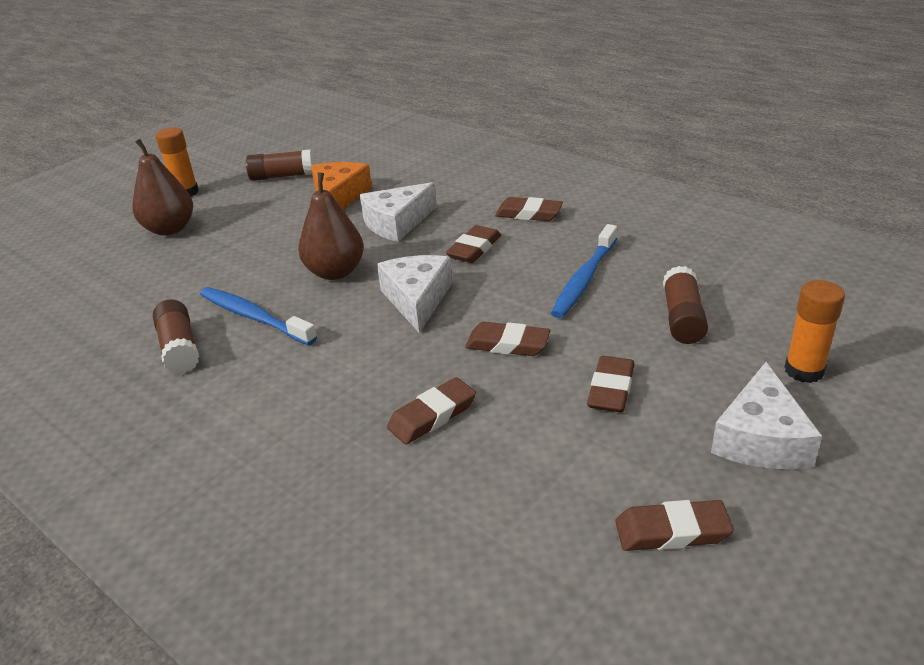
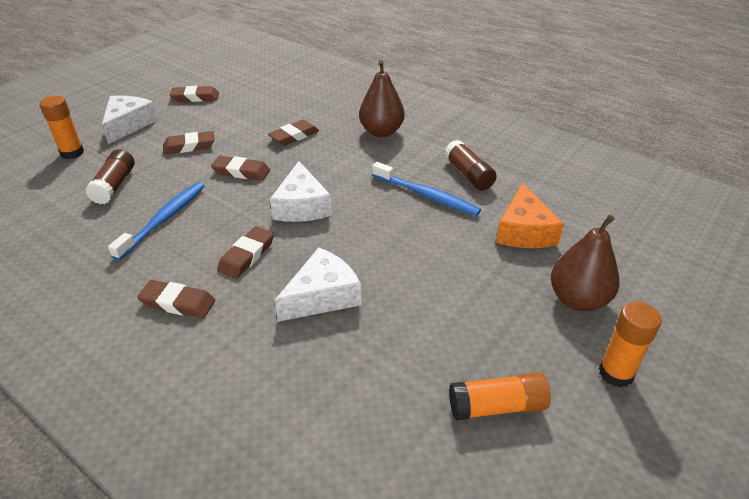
camera: 175 degrees right, 5 degrees up
brown glue stick [246,149,314,181] -> orange glue stick [449,372,551,421]
brown pear [298,172,364,280] -> brown pear moved to [359,60,405,137]
orange cheese [311,162,372,210] -> orange cheese moved to [496,183,564,248]
brown eraser [587,356,634,412] -> brown eraser turned 60 degrees clockwise [163,131,215,155]

